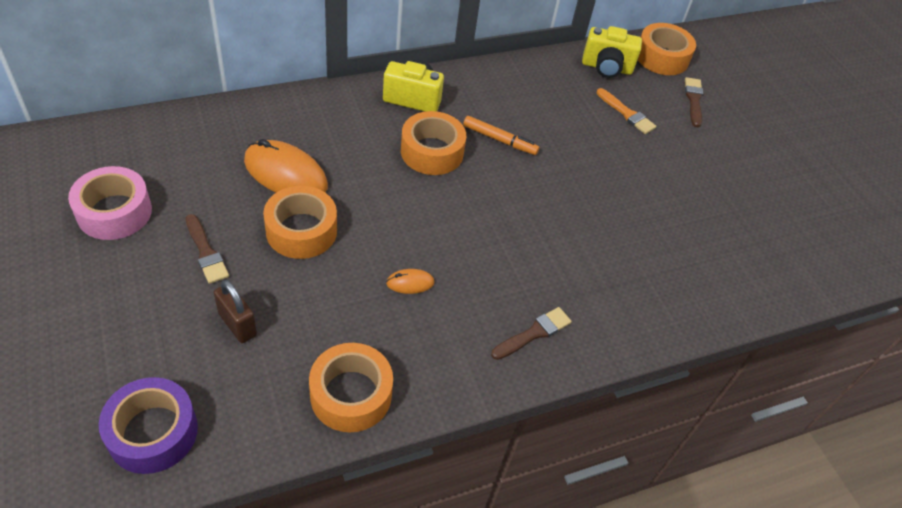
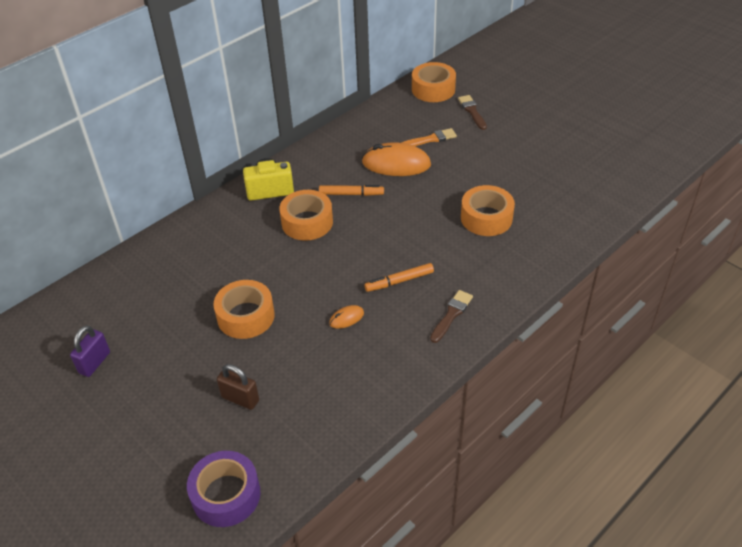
camera: 15 degrees left, 5 degrees down
pink tape [68,166,152,240] -> purple padlock [70,325,110,377]
brown brush [186,214,229,284] -> none
orange mouse [244,139,328,193] -> orange mouse moved to [362,142,431,176]
orange tape [309,343,393,432] -> orange tape moved to [461,185,515,236]
yellow camera [582,26,642,78] -> none
orange brush [596,88,656,134] -> orange brush turned 45 degrees counterclockwise [402,128,457,146]
none -> orange marker [364,263,434,292]

